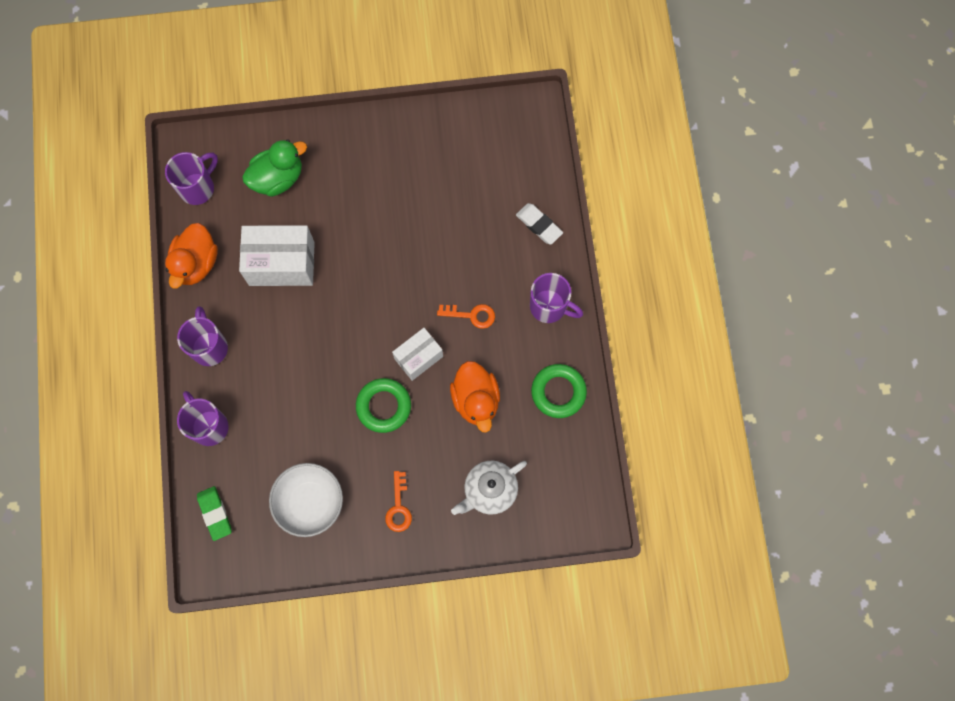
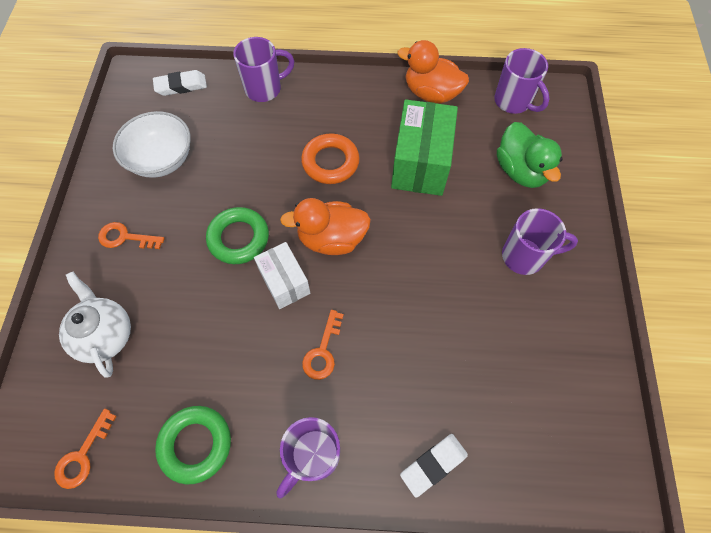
camera: 100 degrees right, 10 degrees down
purple mug [177,306,228,366] -> purple mug moved to [502,208,578,275]
green eraser [197,486,232,541] -> white eraser [153,70,207,96]
white box [239,225,315,286] -> green box [391,99,458,196]
orange duck [450,361,500,433] -> orange duck moved to [280,198,371,255]
none -> orange key [54,409,117,489]
none -> orange ring [301,133,360,184]

